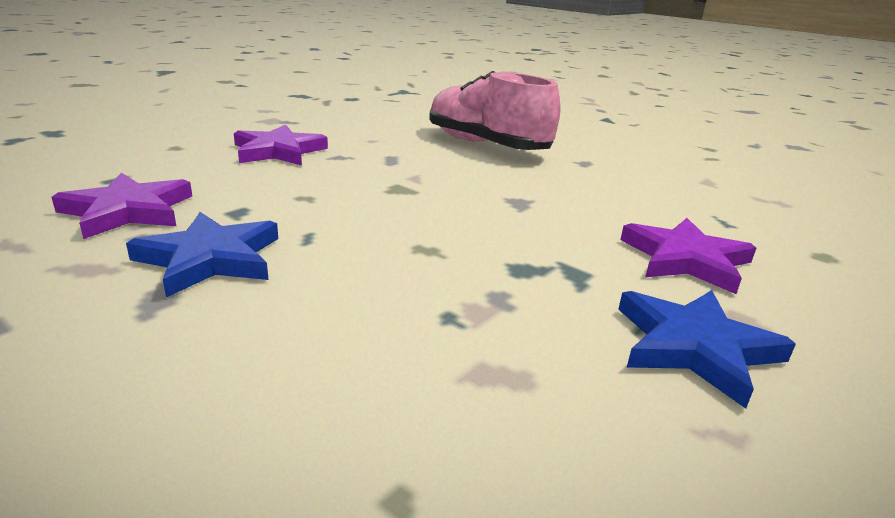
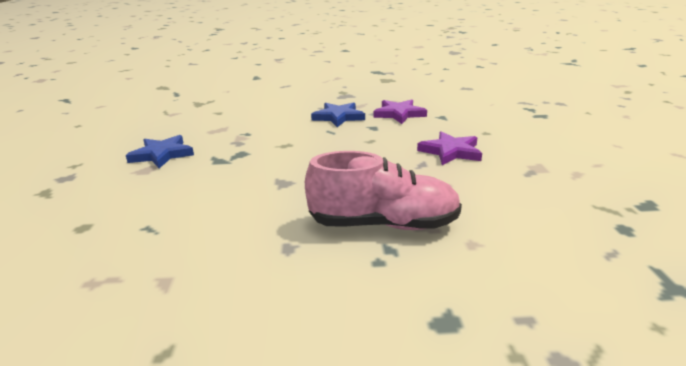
camera: 140 degrees right, 0 degrees up
purple star [620,218,756,294] -> none

